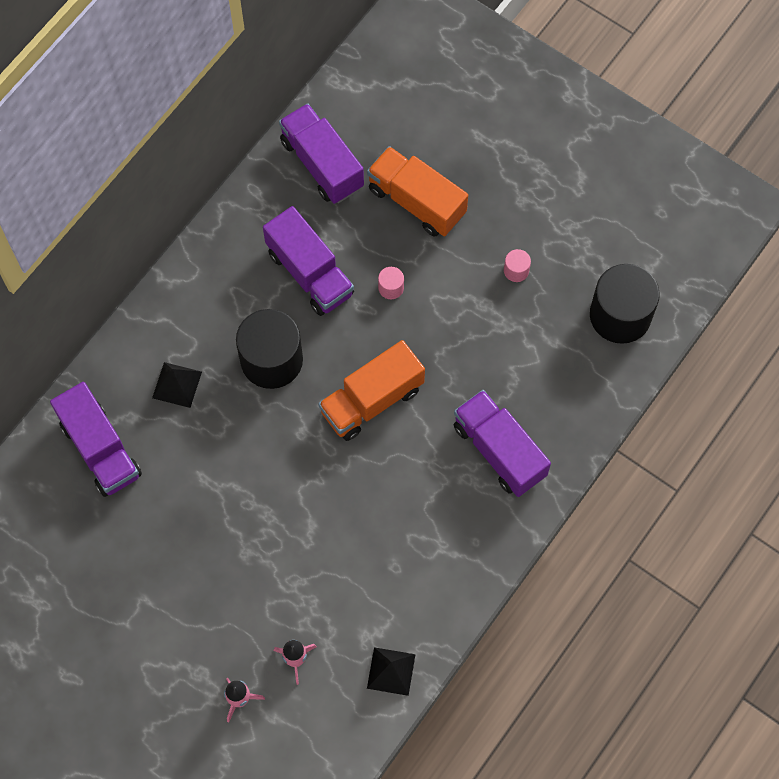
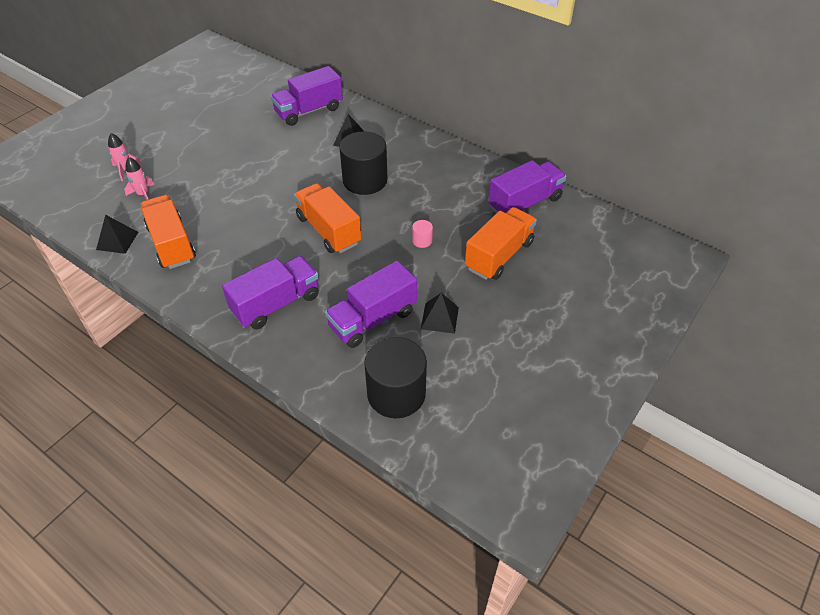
camera: 90 degrees right, 20 degrees down
purple truck [263,206,354,316] -> purple truck moved to [325,261,417,348]
pink cylinder [504,249,531,282] -> black pyramid [421,293,459,334]
none -> orange truck [140,195,196,269]

